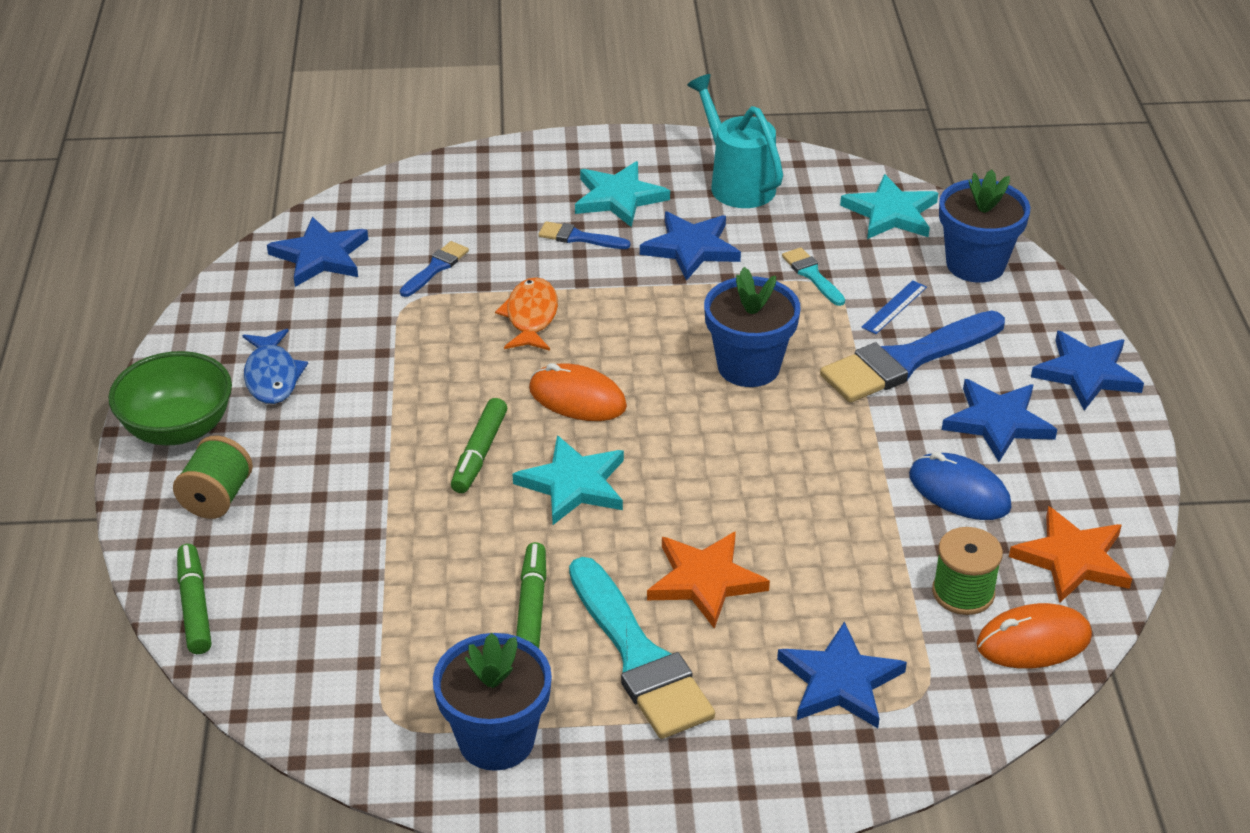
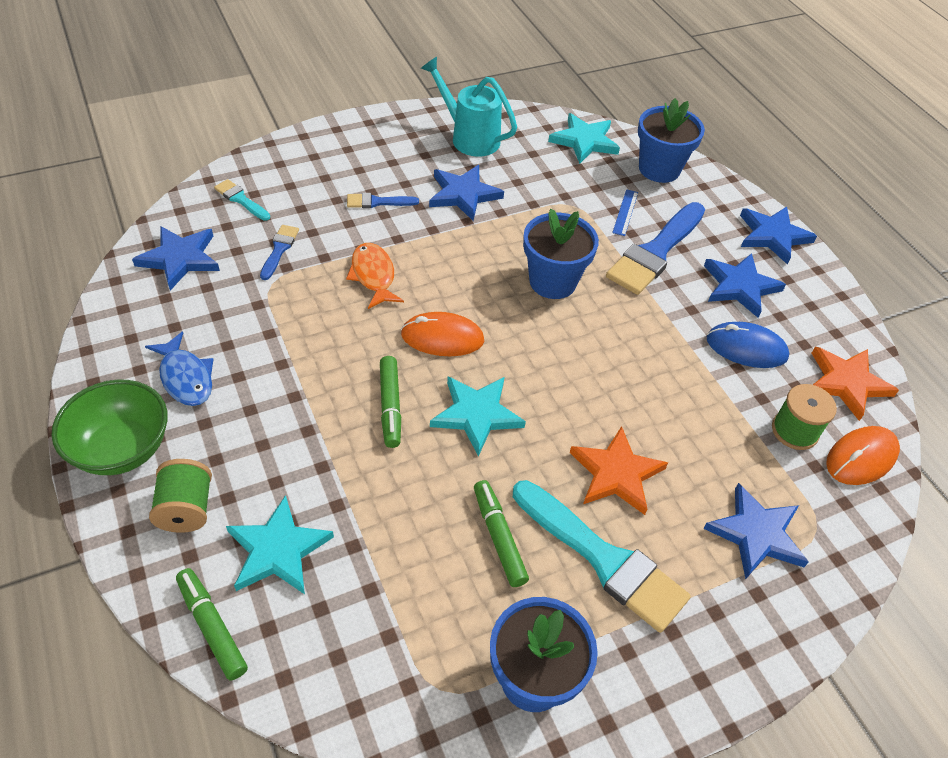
camera: 25 degrees left, 10 degrees up
turquoise star [575,161,670,227] -> turquoise star moved to [226,495,334,594]
turquoise brush [782,247,845,306] -> turquoise brush moved to [214,179,270,221]

